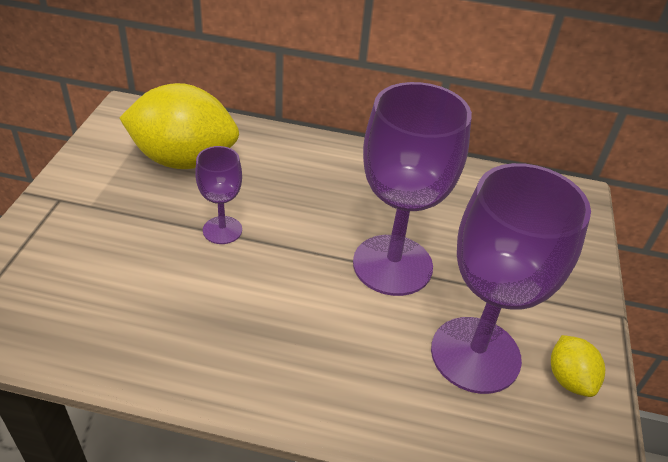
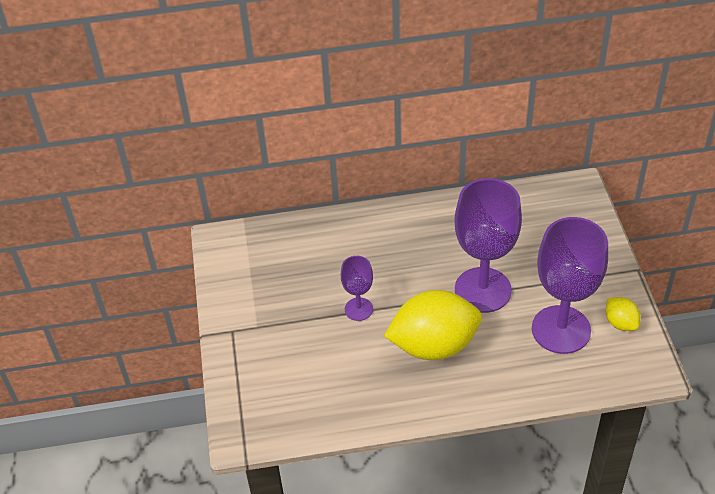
camera: 15 degrees left, 5 degrees up
yellow lemon [120,83,239,169] -> yellow lemon moved to [384,290,482,360]

